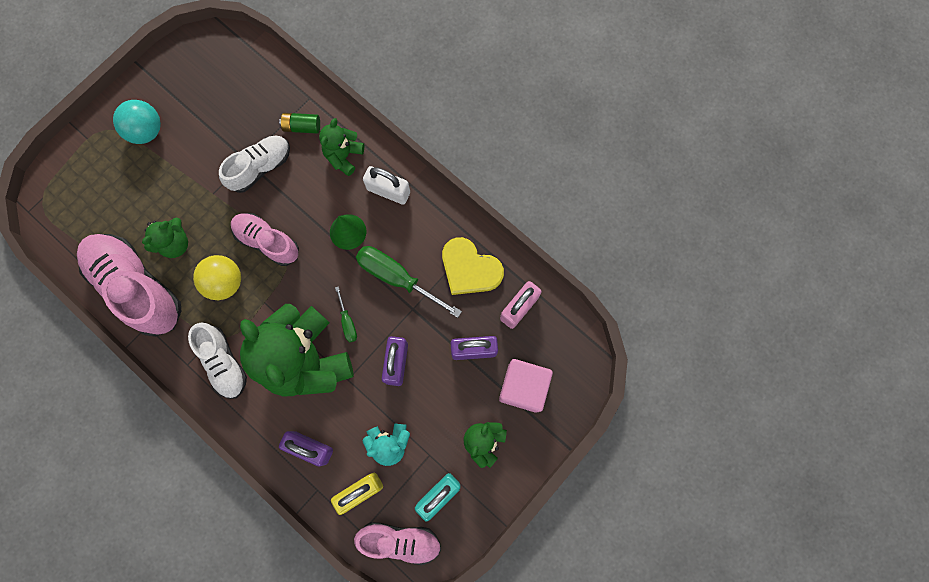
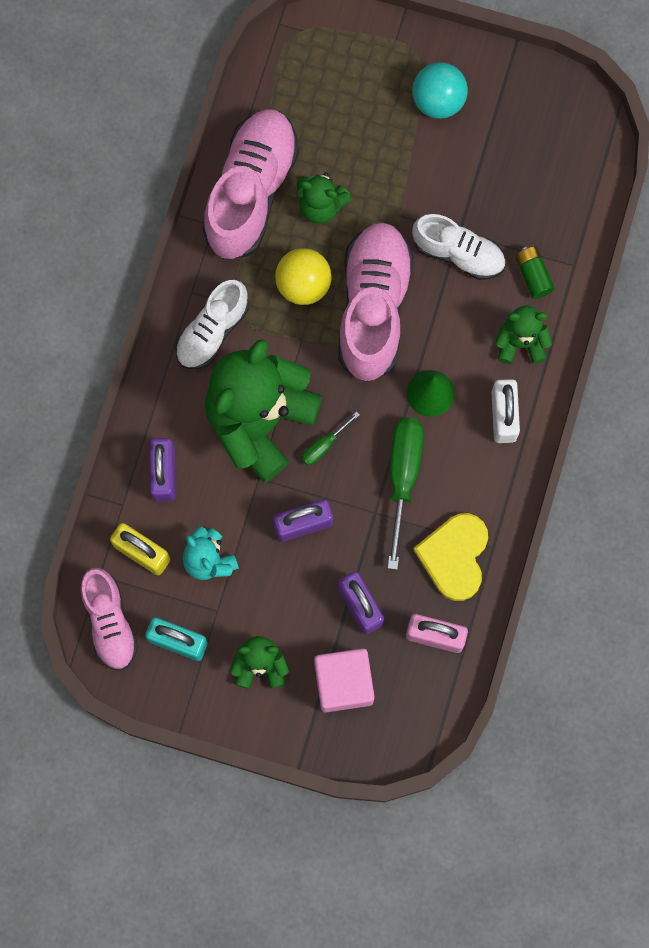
camera: 65 degrees right, 0 degrees up
pink shoe [231,213,299,266] -> pink shoe [338,223,414,382], size x1.65

